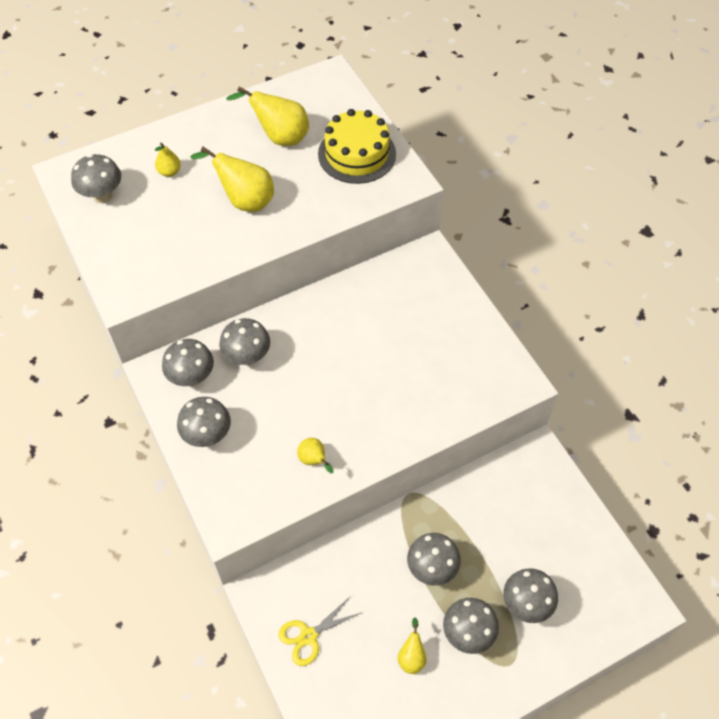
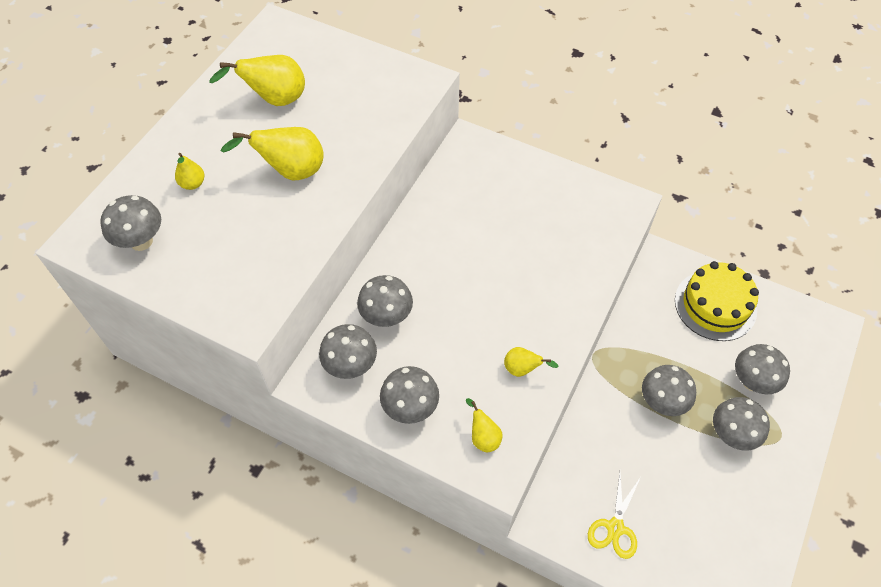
camera: 35 degrees left, 0 degrees up
yellow cake [318,109,396,184] -> yellow cake moved to [675,261,759,341]
yellow pear [397,618,427,674] -> yellow pear moved to [466,398,503,452]

